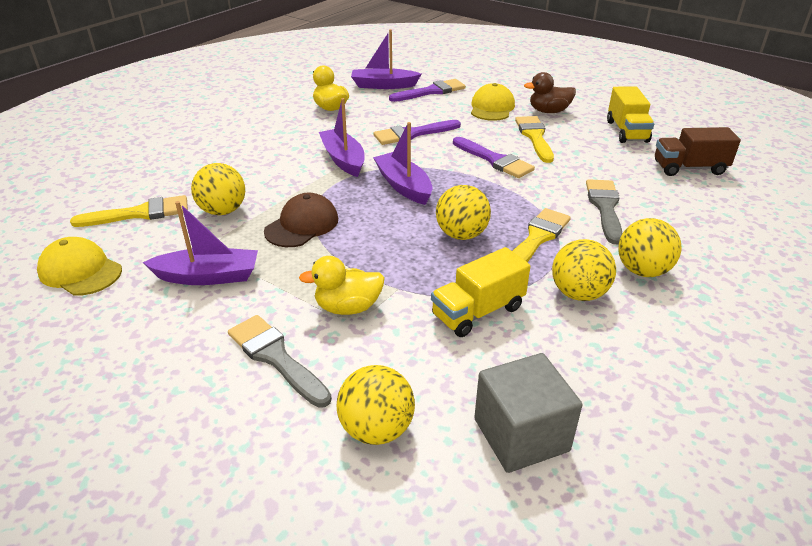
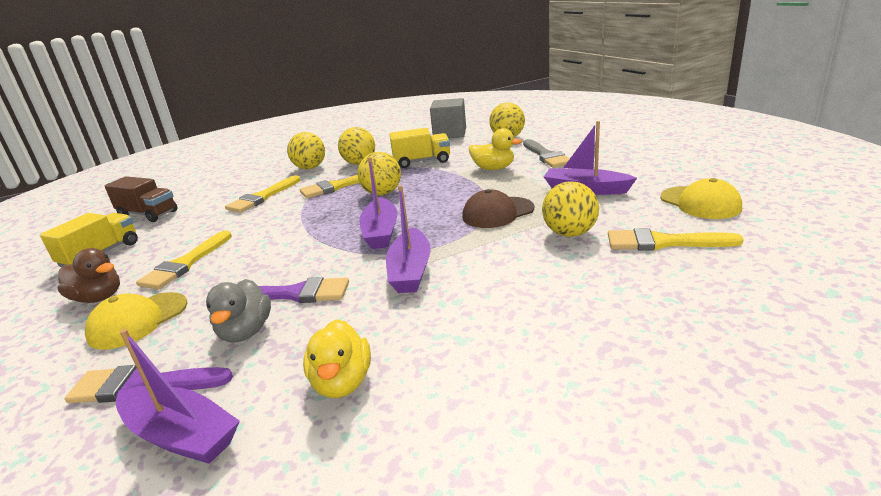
camera: 150 degrees left, 10 degrees down
purple brush [453,137,535,178] -> none
grey brush [586,179,622,244] -> yellow brush [225,175,301,213]
none -> grey duck [206,279,271,343]

